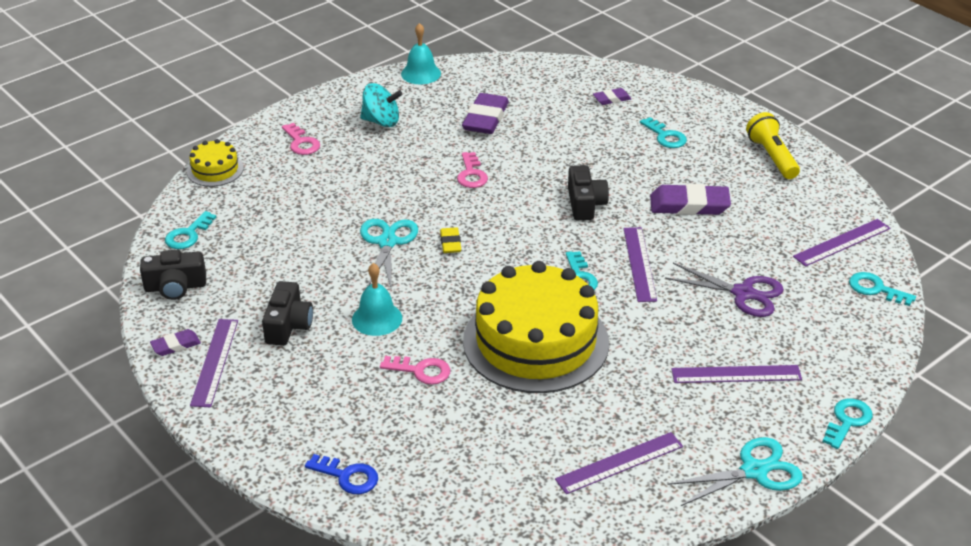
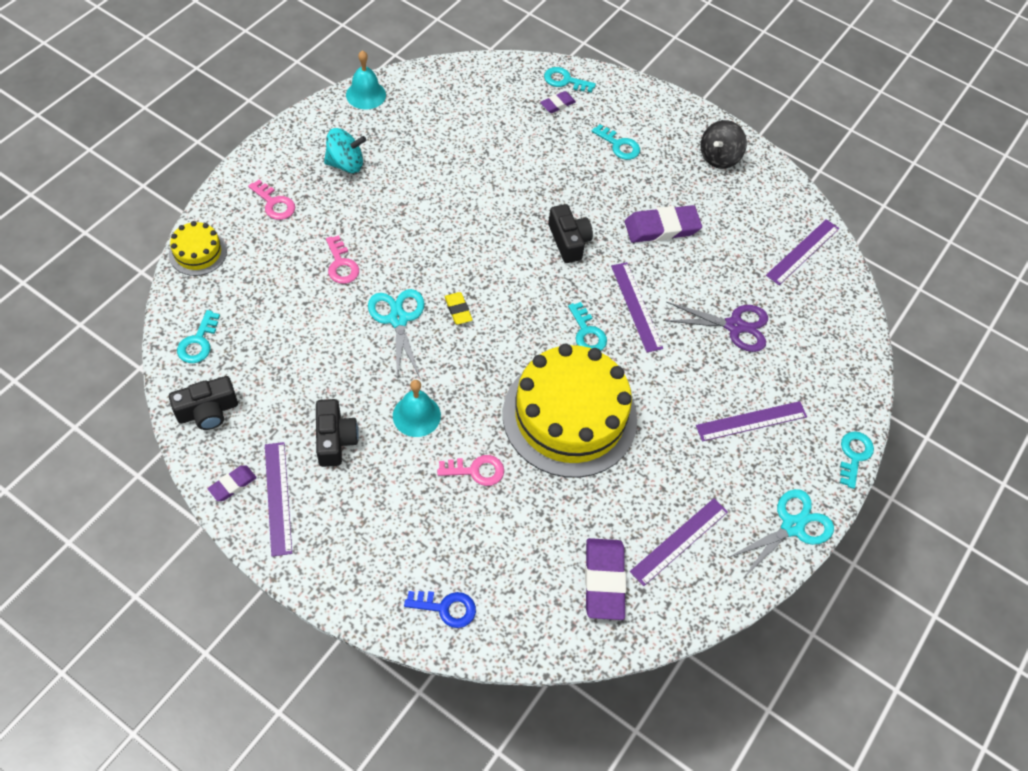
camera: 20 degrees left, 20 degrees up
pink key [457,152,488,188] -> pink key moved to [326,235,359,284]
purple eraser [462,93,509,134] -> purple eraser moved to [585,538,626,620]
yellow flashlight [746,112,800,179] -> black spinning top [701,120,747,169]
turquoise key [849,272,916,306] -> turquoise key moved to [544,67,596,93]

